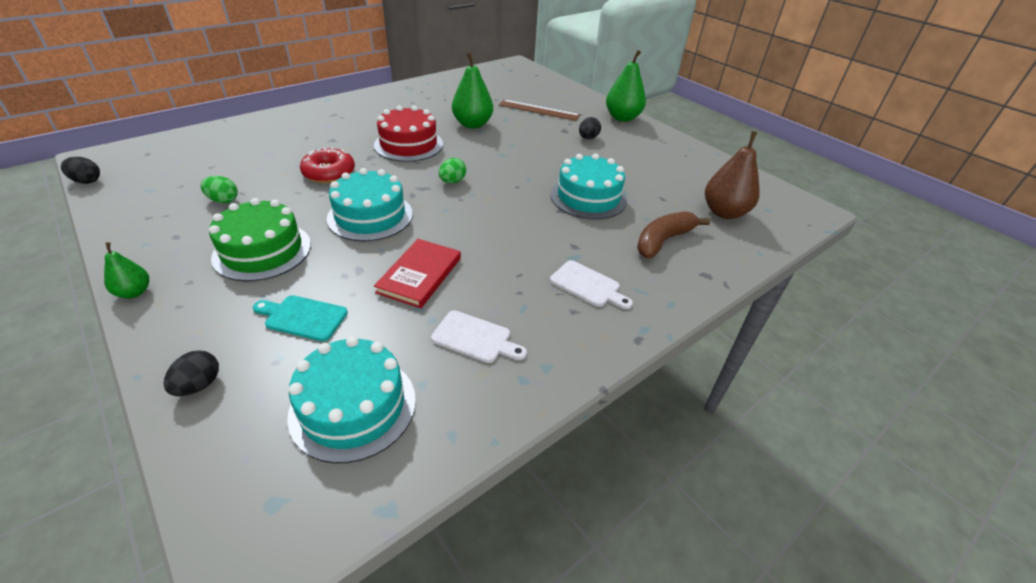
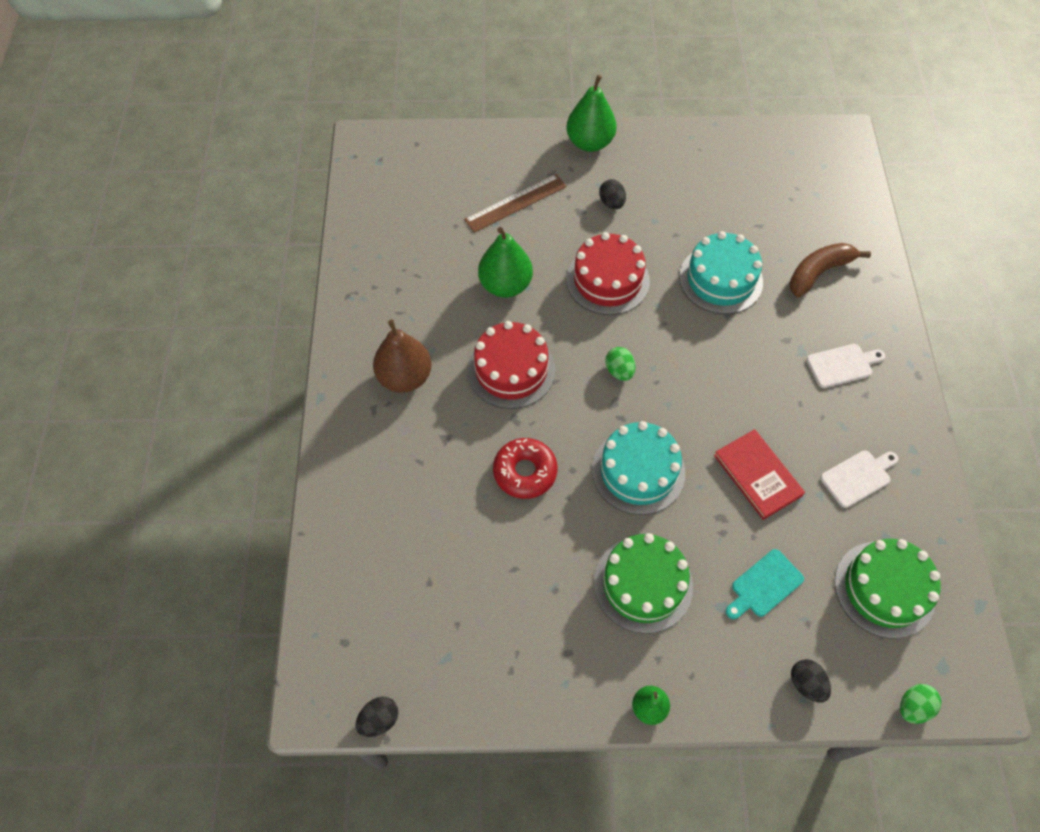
camera: 50 degrees left, 20 degrees up
green egg [200,176,238,204] -> green egg moved to [900,684,941,724]
turquoise cake [287,336,416,463] -> green cake [835,539,940,639]
brown banana [637,211,710,258] -> brown banana turned 60 degrees clockwise [789,243,871,298]
brown pear [705,131,760,219] -> brown pear moved to [373,320,432,393]
none -> red cake [566,232,650,315]

